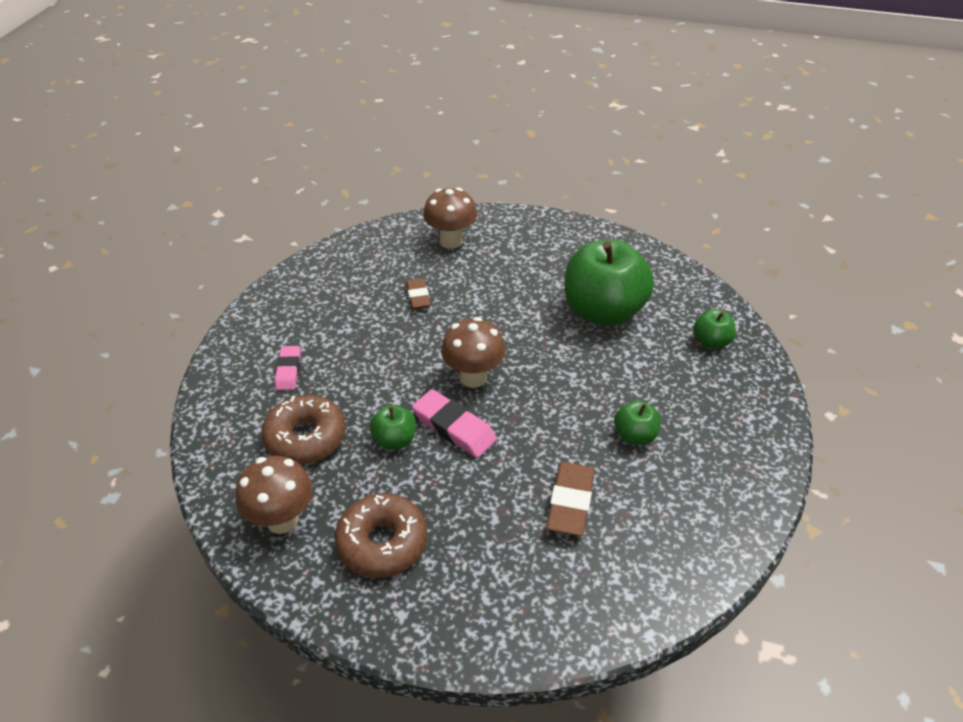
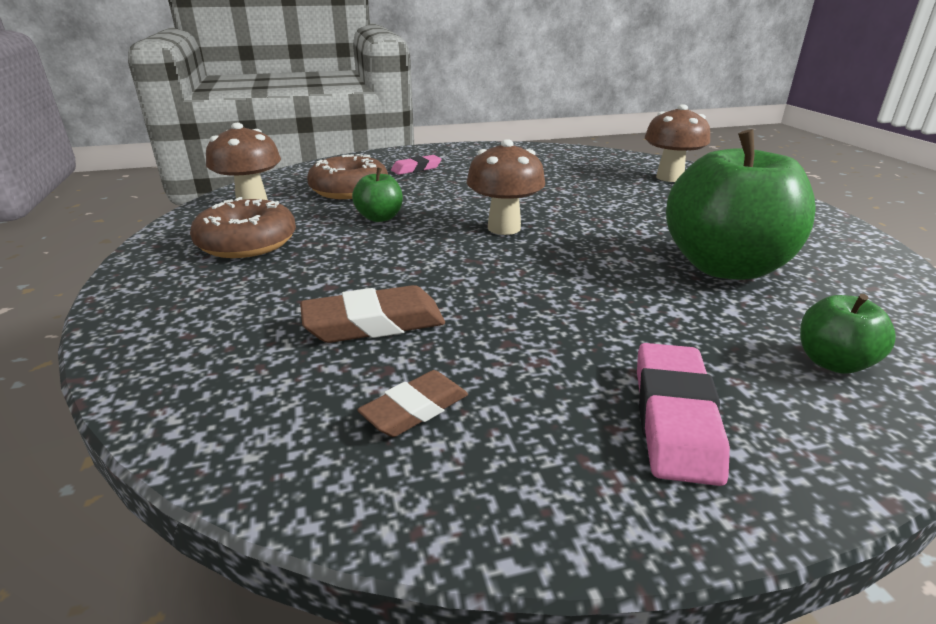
camera: 60 degrees right, 15 degrees down
brown eraser [406,278,431,309] -> brown eraser moved to [357,370,468,437]
pink eraser [412,389,497,458] -> pink eraser moved to [637,343,730,486]
green apple [614,400,661,445] -> none

